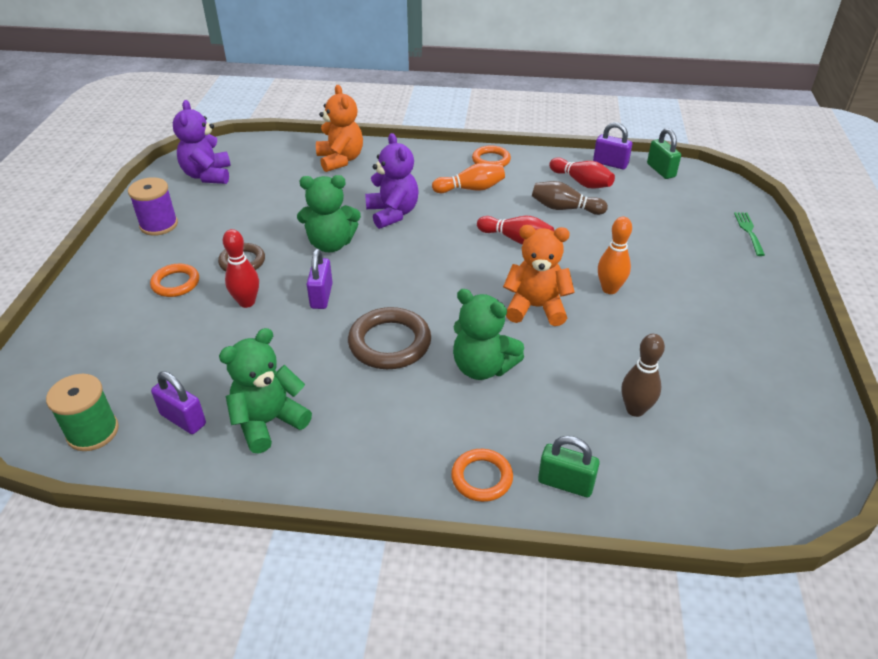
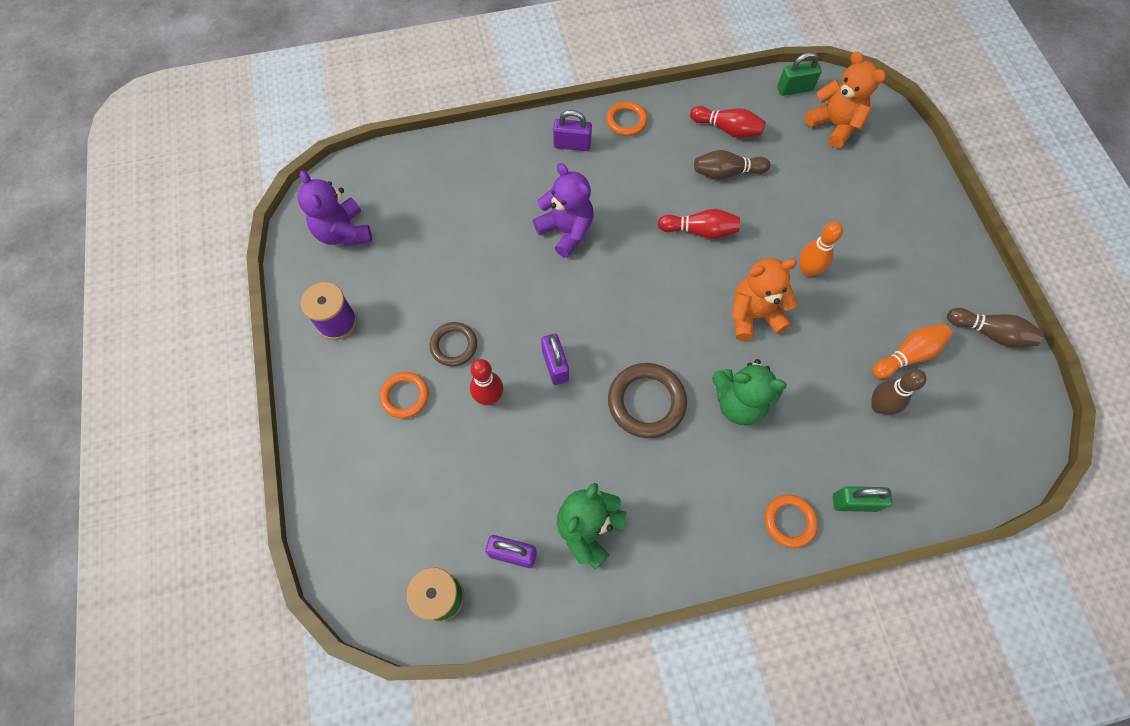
camera: 20 degrees left, 25 degrees up
green teddy bear [297,175,361,252] -> none
orange teddy bear [316,85,363,172] -> orange teddy bear moved to [805,52,886,148]
orange bowling pin [432,163,505,193] -> orange bowling pin moved to [872,324,952,379]
purple padlock [593,122,632,169] -> purple padlock moved to [553,110,592,151]
green padlock [647,128,681,179] -> green padlock turned 60 degrees counterclockwise [777,52,822,96]
green fork [734,212,765,256] -> none
none -> brown bowling pin [947,308,1044,347]

